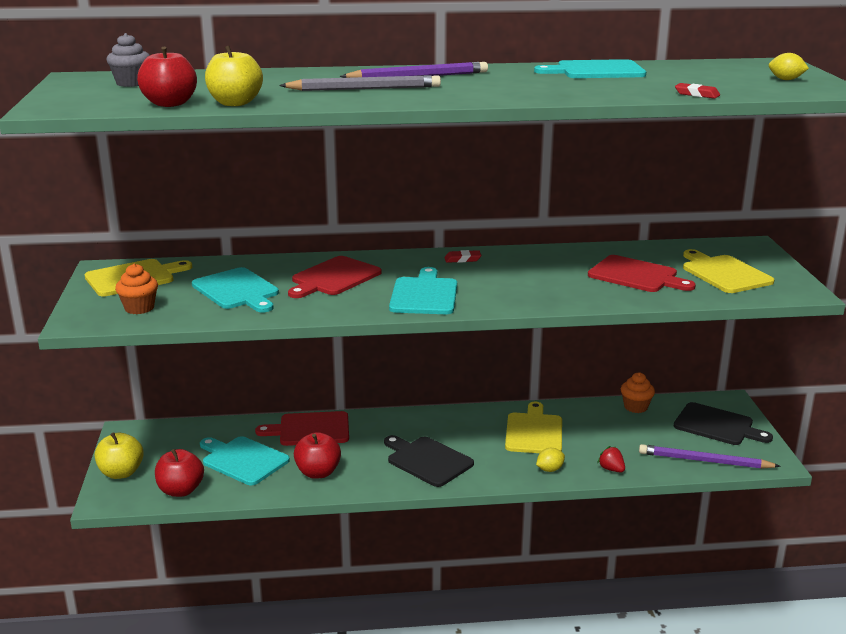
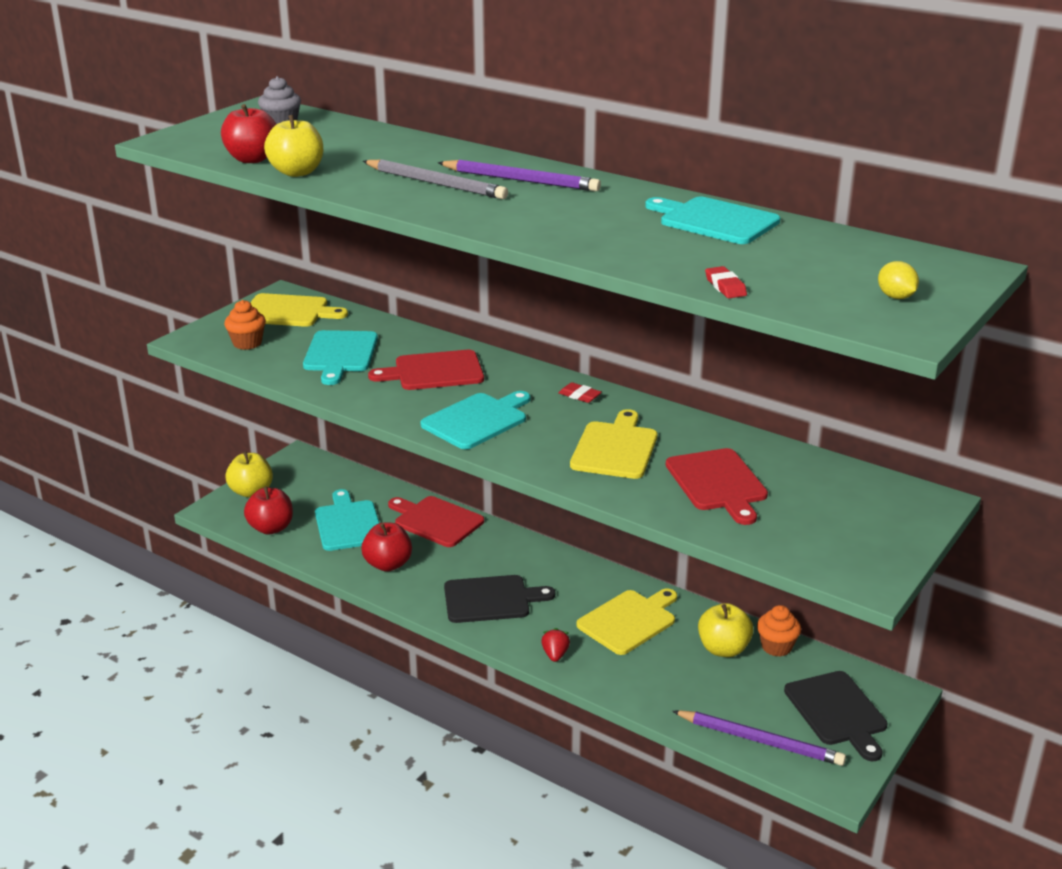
camera: 40 degrees right, 5 degrees up
black cutting board [384,435,474,487] -> black cutting board turned 90 degrees clockwise [444,575,555,623]
yellow lemon [536,448,565,472] -> none
red strawberry [597,446,625,472] -> red strawberry moved to [541,628,570,662]
purple pencil [639,444,781,469] -> purple pencil turned 150 degrees clockwise [672,710,846,766]
yellow cutting board [683,249,774,293] -> yellow cutting board moved to [570,409,657,479]
none -> yellow apple [698,603,754,657]

